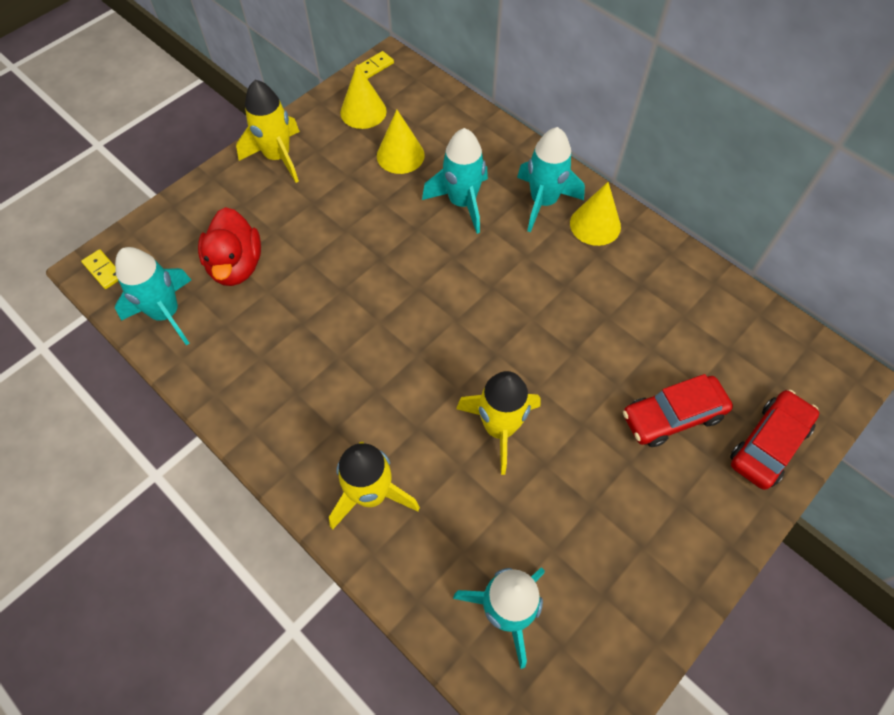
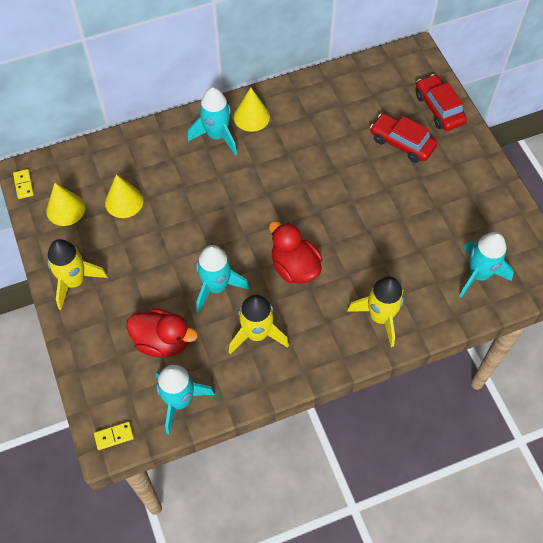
camera: 65 degrees left, 0 degrees up
turquoise rocket [422,128,488,234] -> turquoise rocket moved to [196,245,250,313]
yellow rocket [456,371,541,475] -> yellow rocket moved to [229,294,289,354]
red car [623,374,733,447] -> red car turned 120 degrees clockwise [370,113,437,163]
none -> red duck [269,221,322,284]

